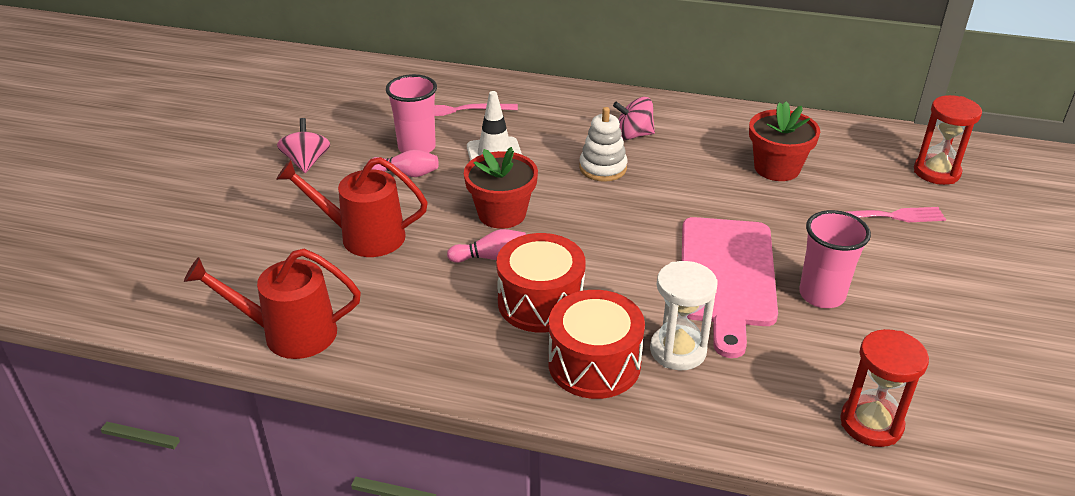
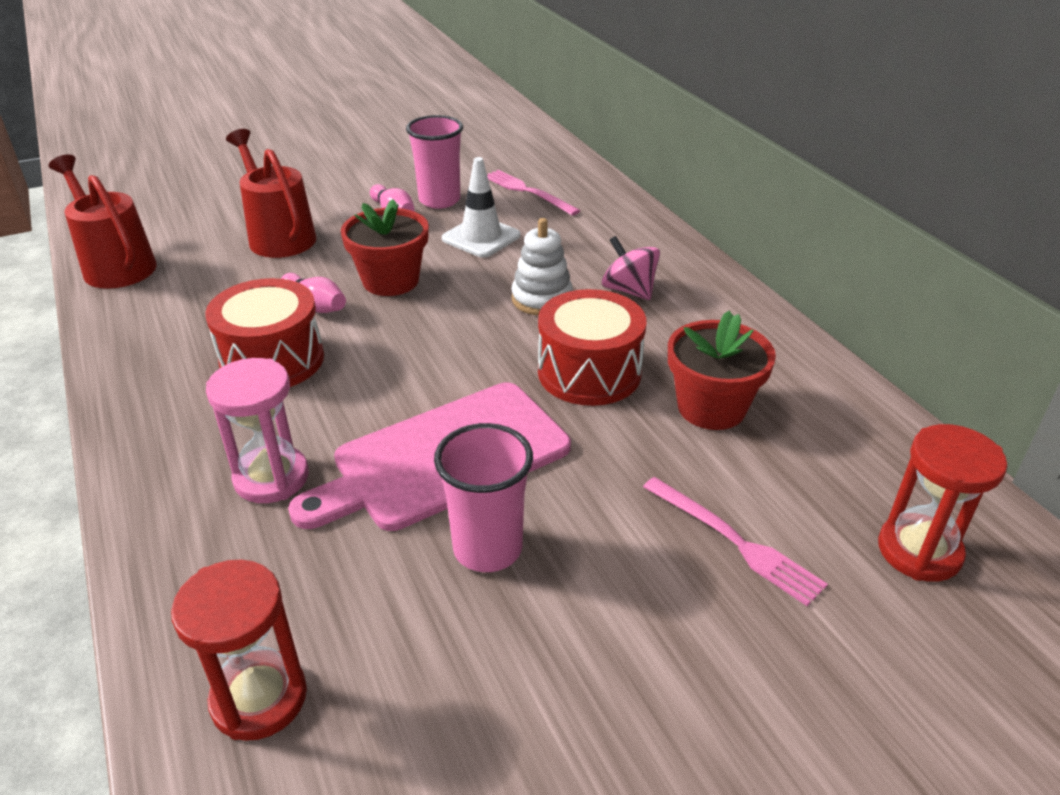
camera: 50 degrees right, 0 degrees up
pink spinning top [277,118,330,173] -> none
red drum [549,290,645,399] -> red drum moved to [538,289,646,406]
white hourglass [650,261,718,370] -> pink hourglass [206,358,309,503]

